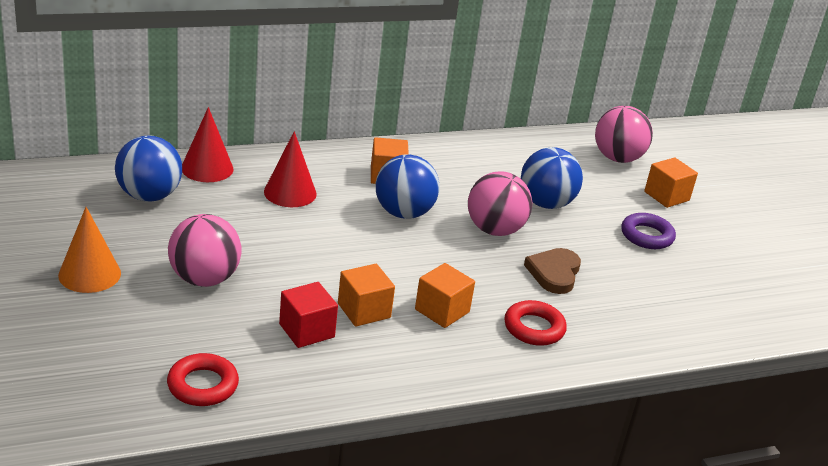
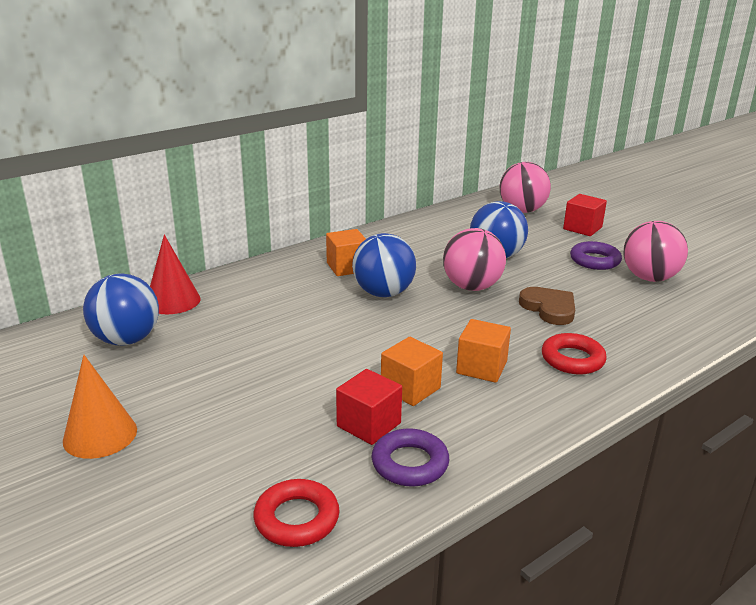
camera: 15 degrees left, 5 degrees down
pink ball [168,214,242,287] -> pink ball moved to [624,221,688,282]
red cone [264,131,317,207] -> none
brown heart [524,248,581,294] -> brown heart turned 150 degrees clockwise [519,287,575,325]
orange cube [644,157,698,208] -> red cube [563,194,607,236]
none -> purple ring [371,428,449,487]

